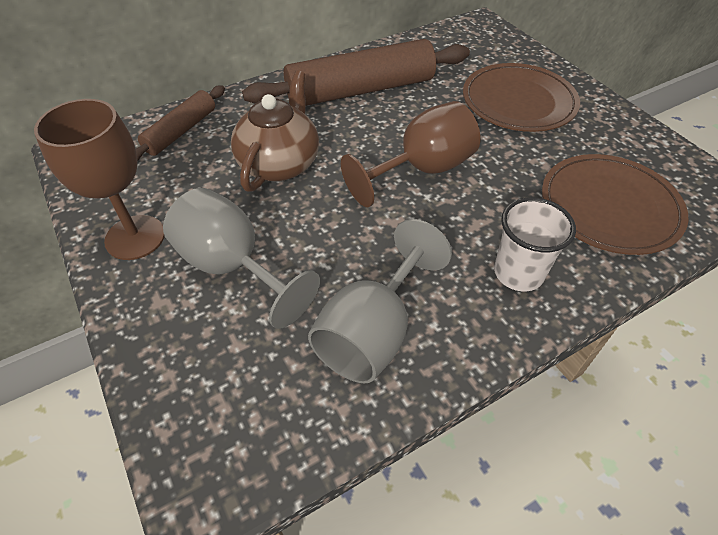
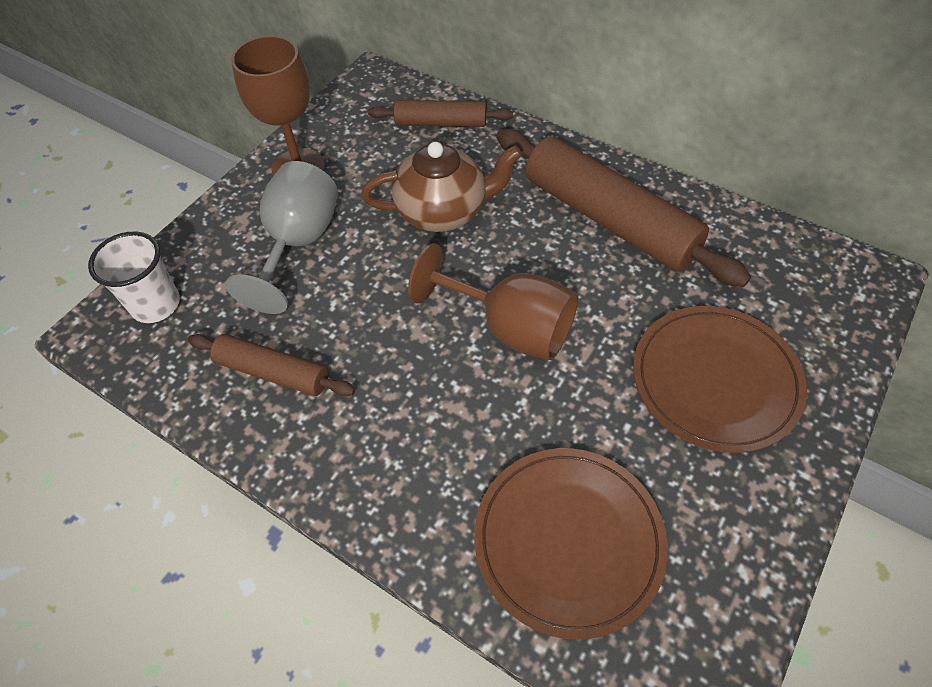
camera: 65 degrees right, 5 degrees up
grey goblet [308,219,452,383] -> brown rolling pin [187,334,355,396]
white cup [494,197,576,291] -> white cup moved to [88,231,180,323]

